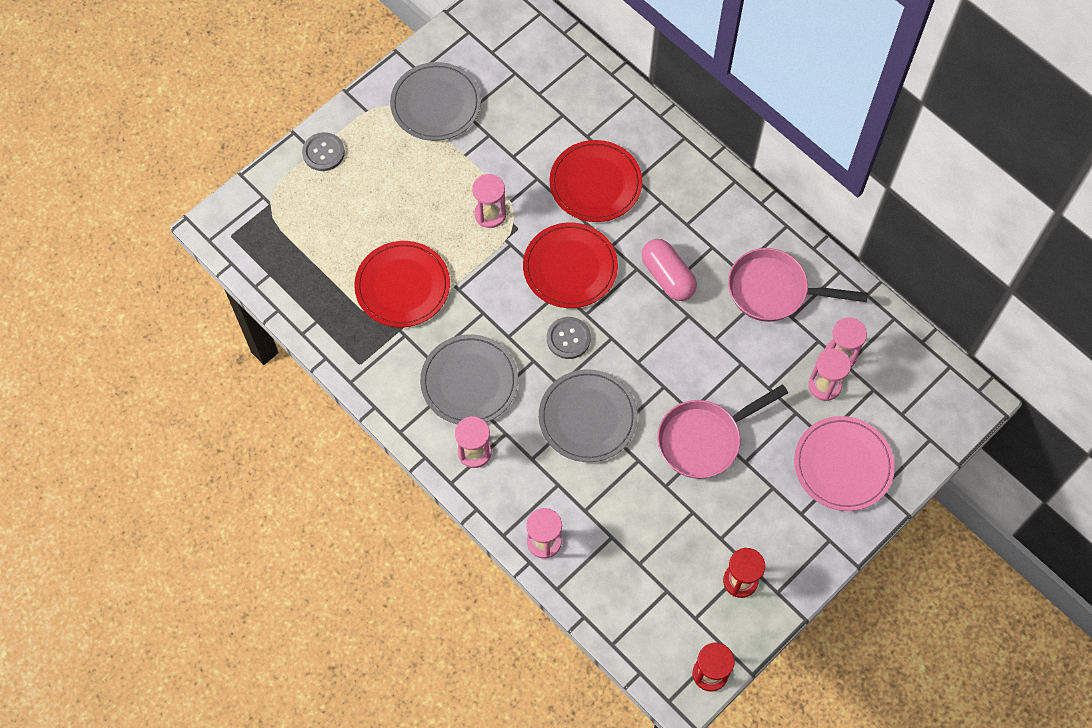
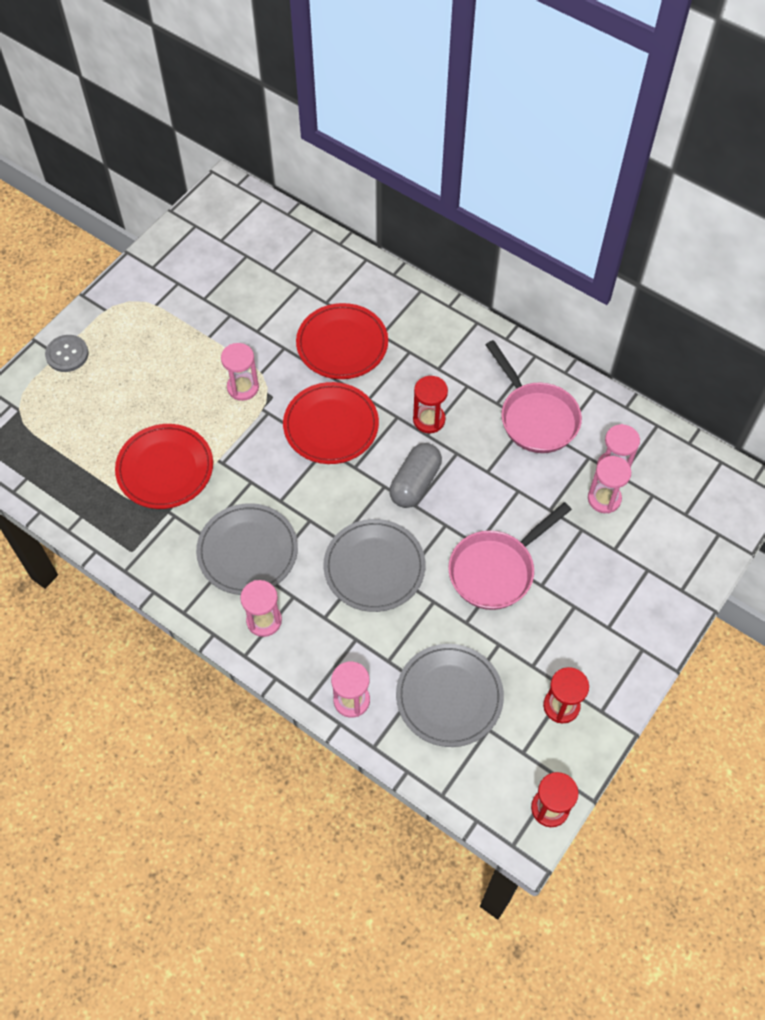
camera: 10 degrees left, 5 degrees down
grey plate [390,62,481,141] -> grey plate moved to [396,644,504,747]
grey button [547,317,591,359] -> none
pink capsule [641,239,697,301] -> red hourglass [413,376,448,433]
pink pan [728,248,868,322] -> pink pan turned 120 degrees counterclockwise [486,340,582,453]
pink plate [794,416,895,511] -> none
none -> grey capsule [389,443,442,508]

